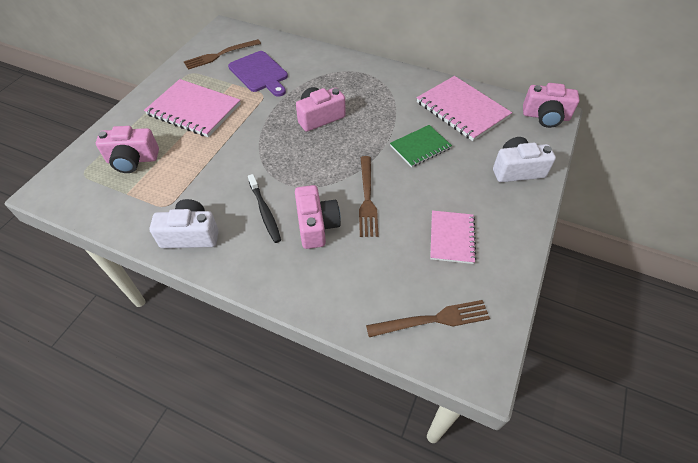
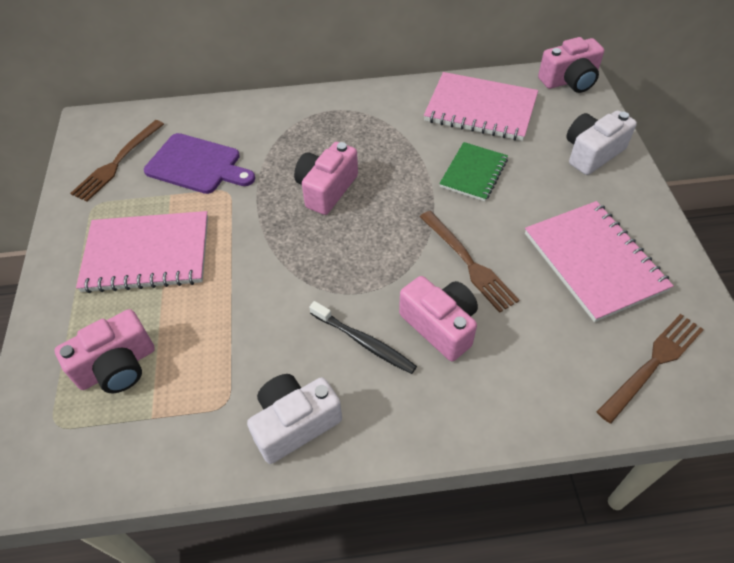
camera: 30 degrees left, 0 degrees up
pink notebook [430,210,476,264] -> pink notebook [525,201,674,322], size x1.64

